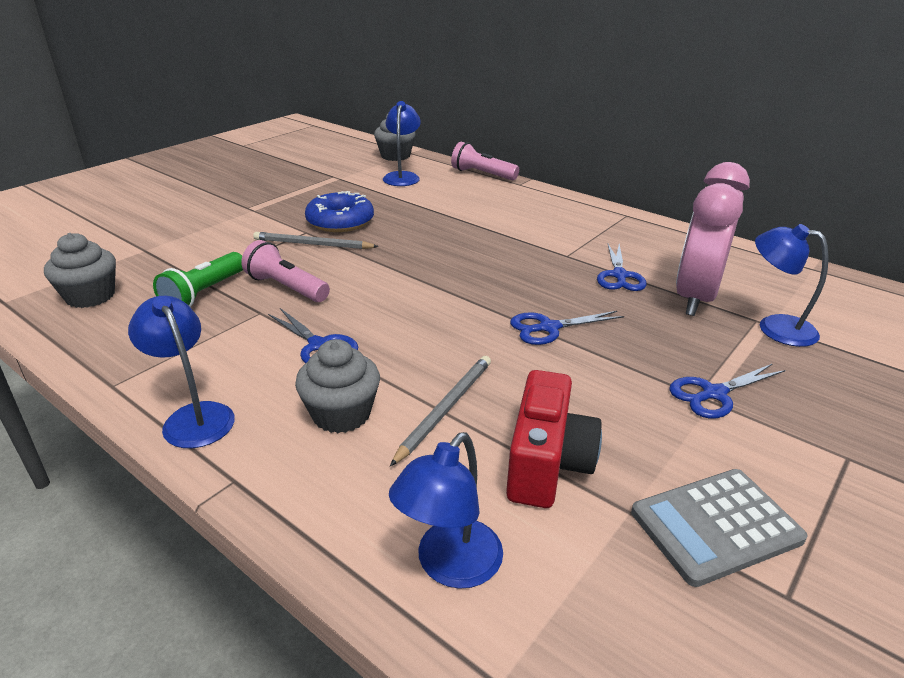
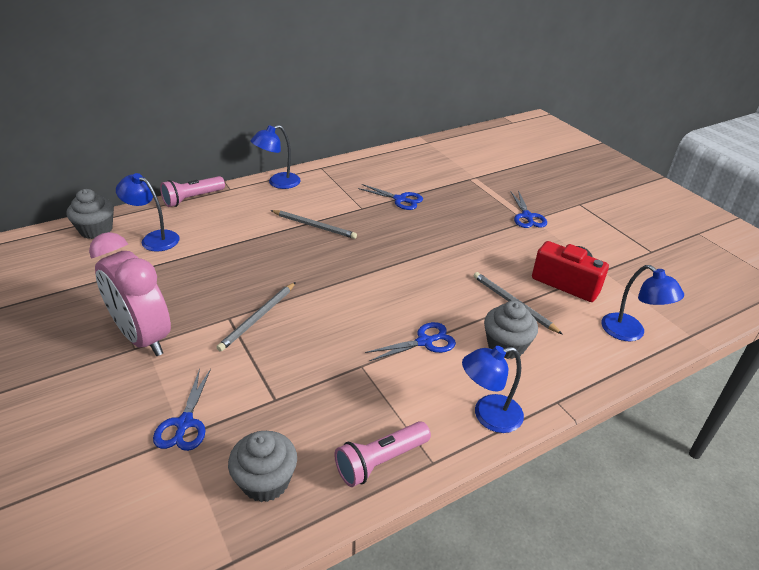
camera: 70 degrees left, 5 degrees up
green flashlight [153,252,243,307] -> none
pink flashlight [241,240,330,302] -> pink flashlight moved to [334,421,431,487]
blue donut [305,191,374,232] -> none
blue scissors [510,311,624,345] -> blue scissors moved to [153,368,211,451]
grey calculator [631,469,808,587] -> none
pink clock [676,162,750,316] -> pink clock moved to [89,232,171,356]
blue lamp [755,224,828,347] -> blue lamp moved to [251,125,301,189]
none -> grey pencil [270,210,357,239]

